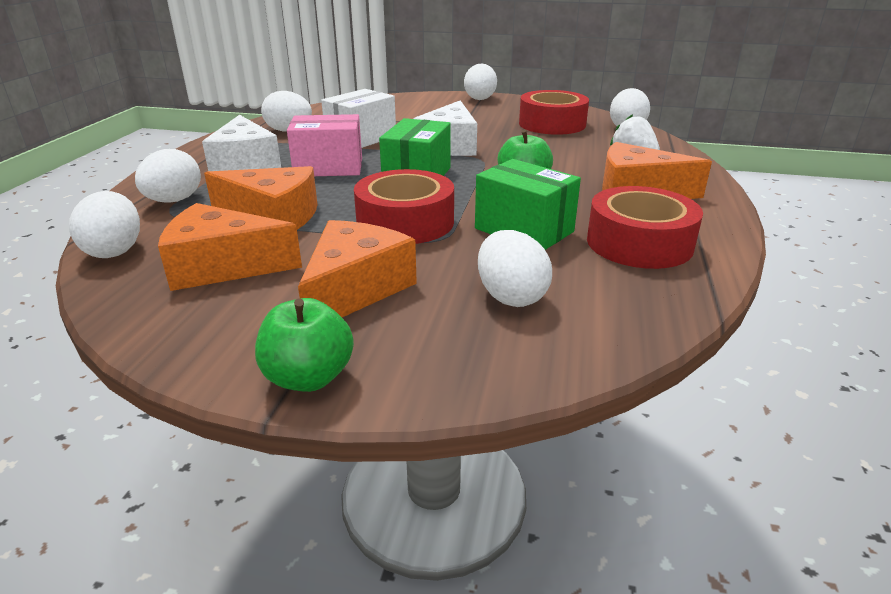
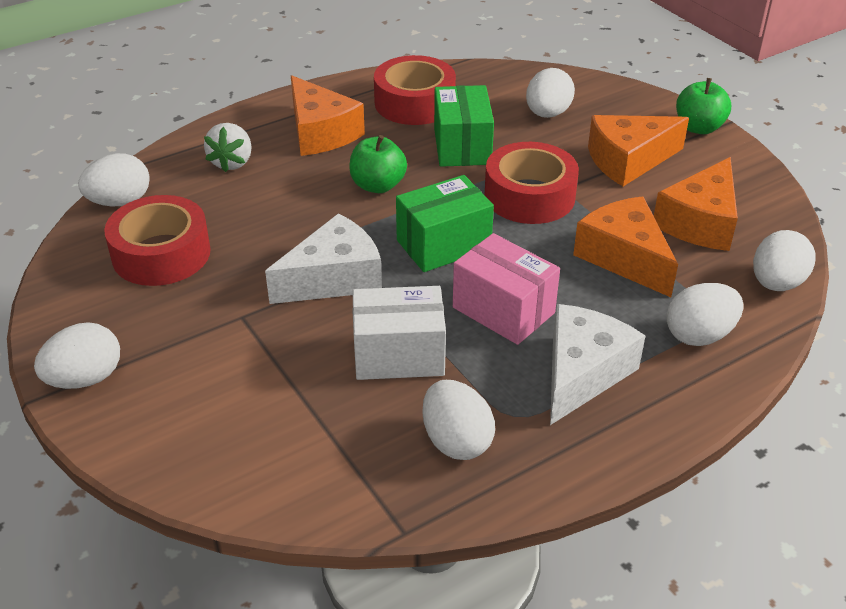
camera: 135 degrees left, 10 degrees up
orange cheese [158,203,302,291] -> orange cheese turned 75 degrees clockwise [654,157,738,251]

